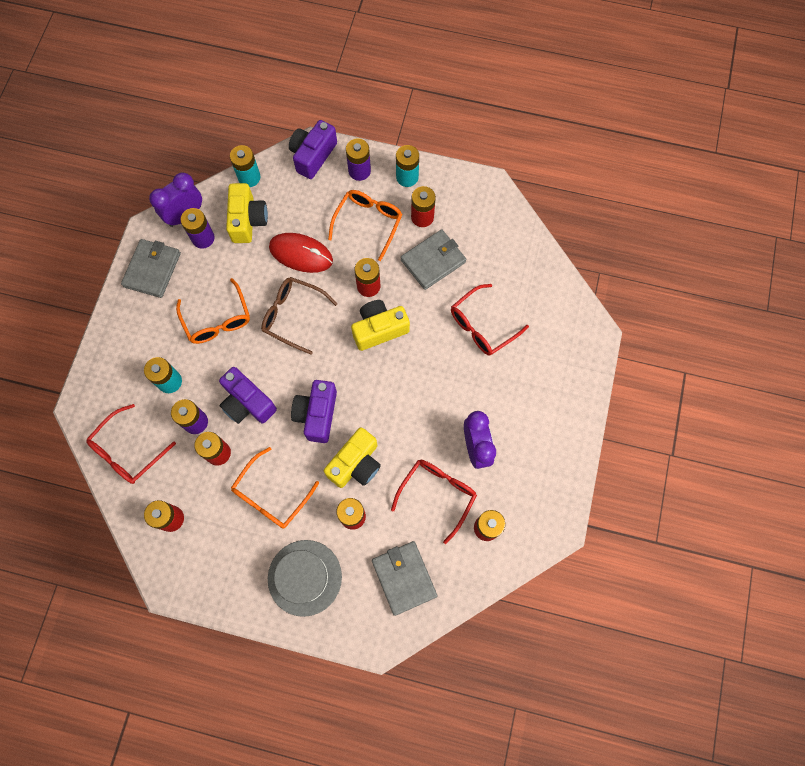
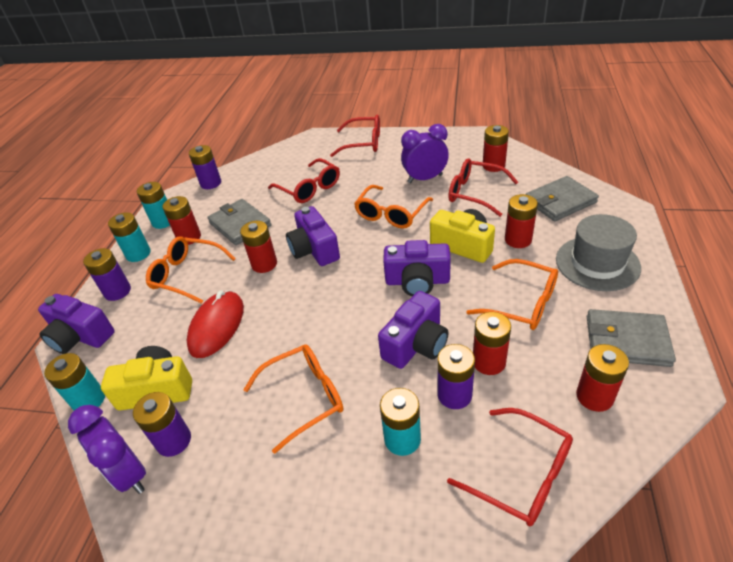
camera: 90 degrees left, 30 degrees down
grey wallet [121,239,181,298] -> grey wallet moved to [587,309,676,367]
brown glasses [261,277,337,354] -> none
yellow camera [351,300,410,351] -> purple camera [286,206,340,266]
none -> turquoise battery [137,182,170,229]
none -> purple battery [189,145,221,189]
none -> red glasses [330,115,380,157]
none -> orange glasses [354,185,433,228]

